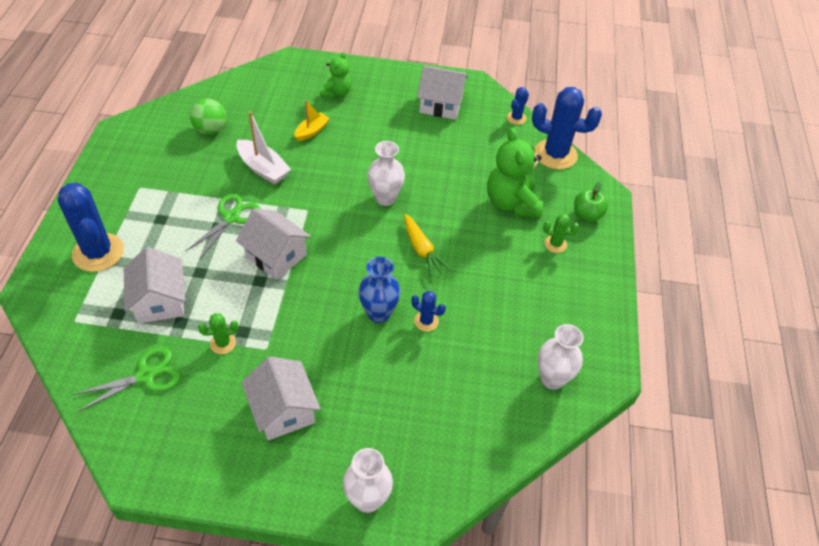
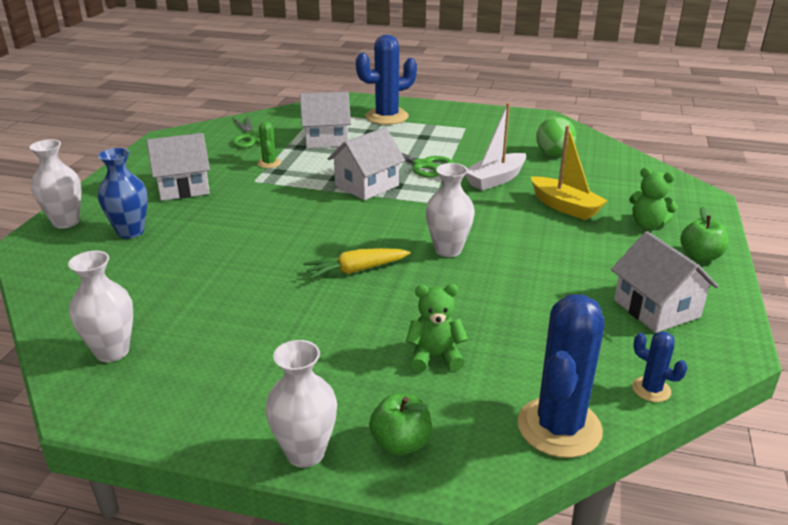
camera: 100 degrees right, 20 degrees down
yellow boat [294,100,330,141] -> yellow boat [531,125,608,220], size x1.53
blue vase [358,257,401,323] -> blue vase moved to [98,148,148,239]
blue cactus [411,291,446,331] -> none
white house [417,65,468,120] -> white house turned 45 degrees counterclockwise [611,231,719,333]
green teddy bear [487,128,543,218] -> green teddy bear [406,284,468,372], size x0.59
green cactus [543,214,579,253] -> none
none -> white vase [265,340,337,468]
none -> green apple [680,206,728,261]

